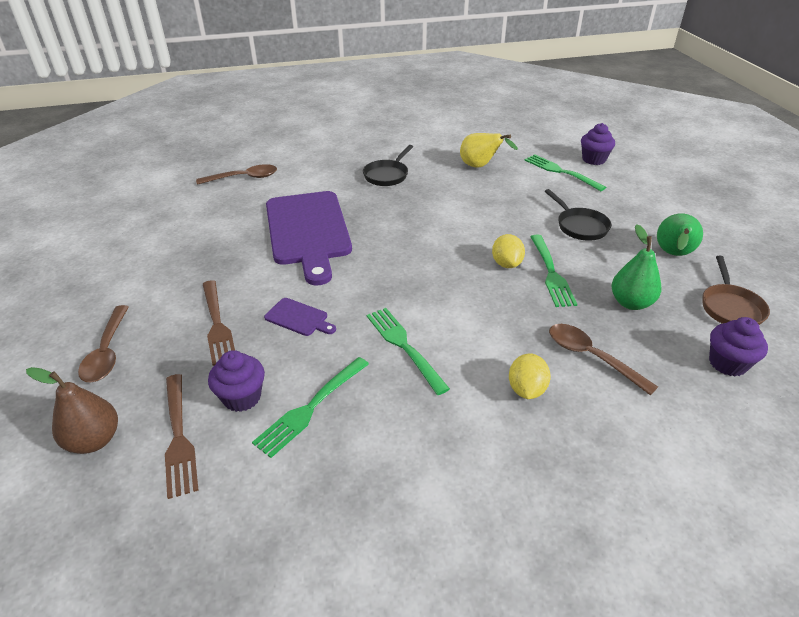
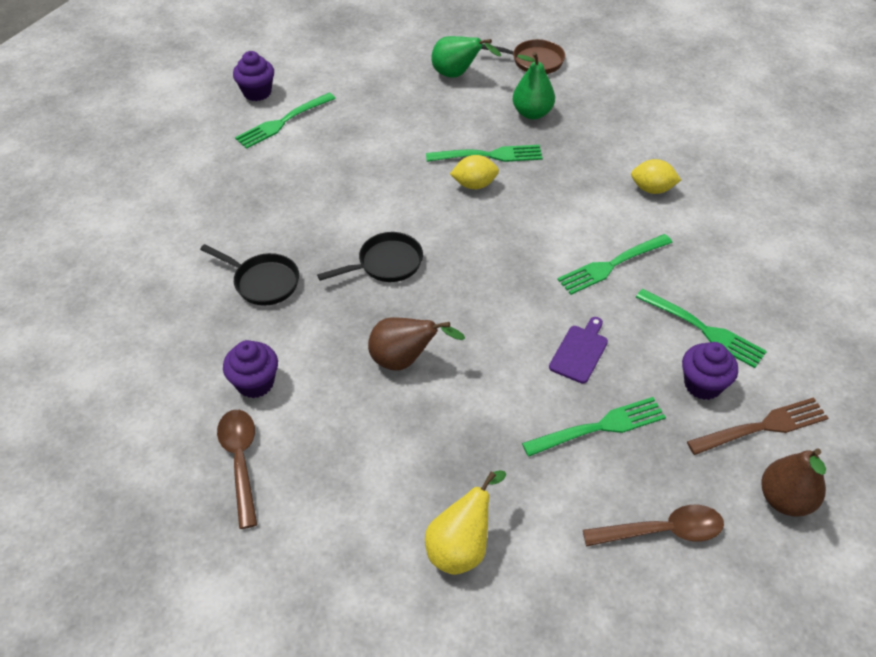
camera: 90 degrees left, 10 degrees up
brown fork [203,280,235,366] -> green fork [522,397,666,457]
purple cutting board [266,191,352,285] -> brown pear [368,317,465,370]
yellow pear [460,133,518,167] -> yellow pear moved to [425,470,506,575]
black pan [545,189,611,241] -> black pan moved to [317,232,423,282]
brown spoon [549,324,658,396] -> none
purple cupcake [709,317,768,376] -> purple cupcake moved to [223,340,278,398]

